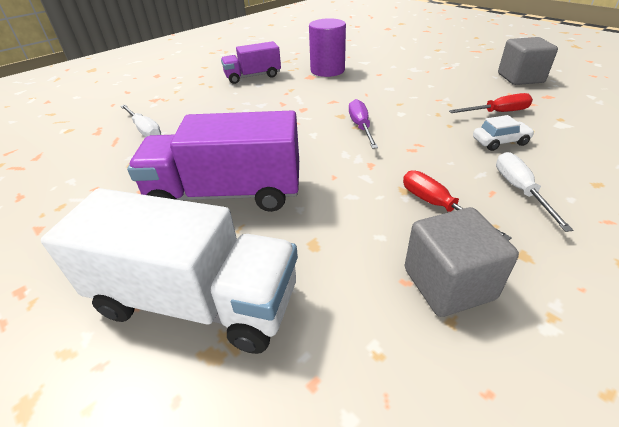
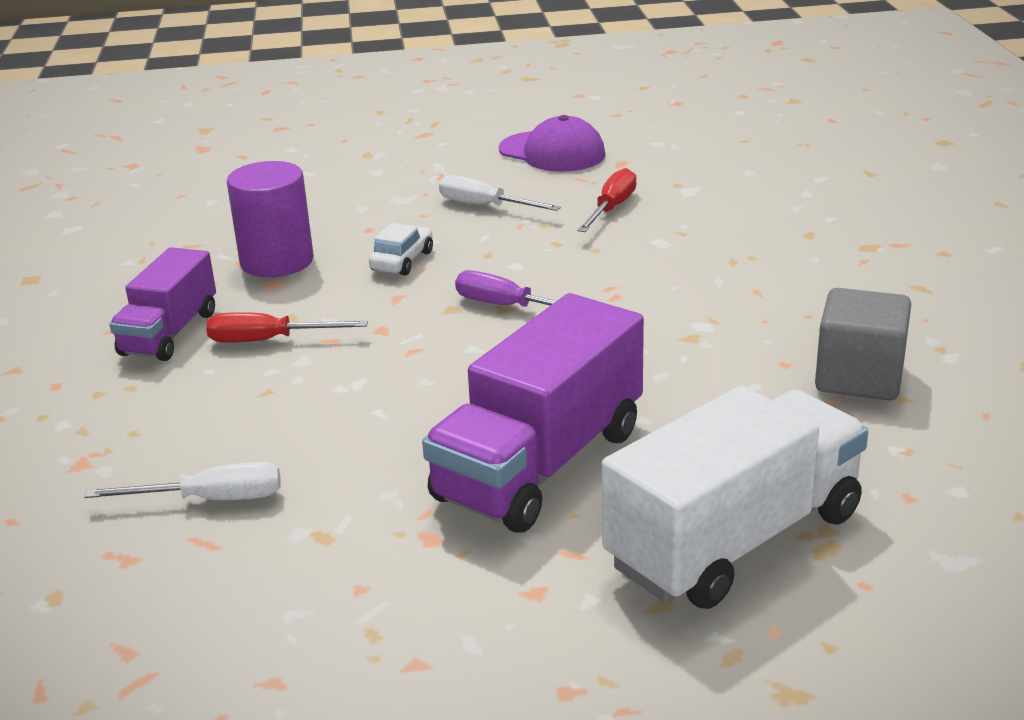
camera: 55 degrees left, 10 degrees down
red screwdriver [403,170,512,241] -> red screwdriver moved to [206,312,368,343]
white car [473,115,535,151] -> white car moved to [369,223,433,276]
white screwdriver [496,152,573,232] -> white screwdriver moved to [439,175,561,211]
grey cube [498,37,558,85] -> purple cap [499,115,605,172]

